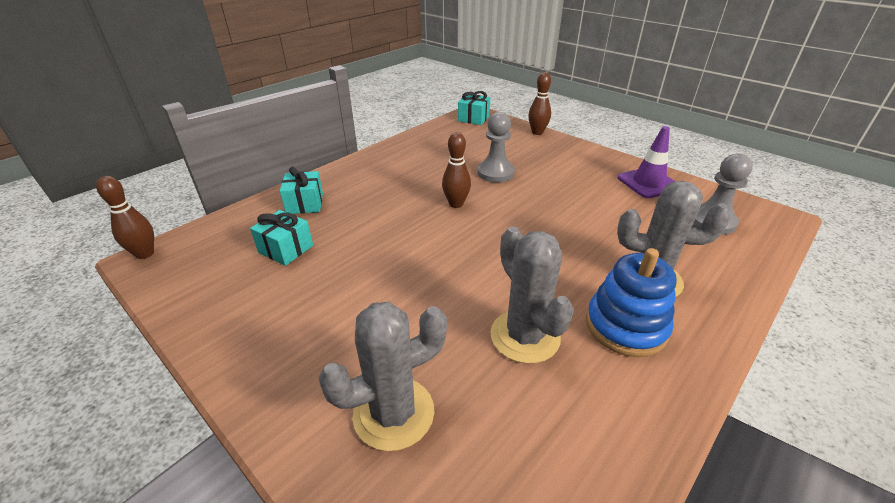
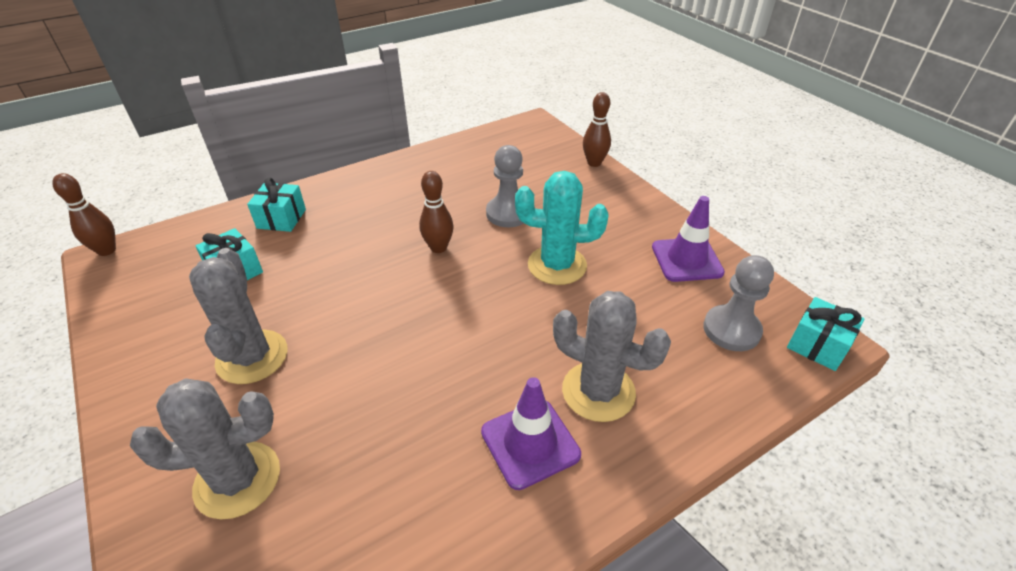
camera: 15 degrees right, 5 degrees up
turquoise gift [458,91,490,125] -> turquoise gift moved to [787,297,865,371]
grey cactus [490,227,574,364] -> grey cactus moved to [189,248,288,384]
blue stacking toy [586,248,677,357] -> purple traffic cone [481,377,581,490]
none -> turquoise cactus [515,171,608,285]

